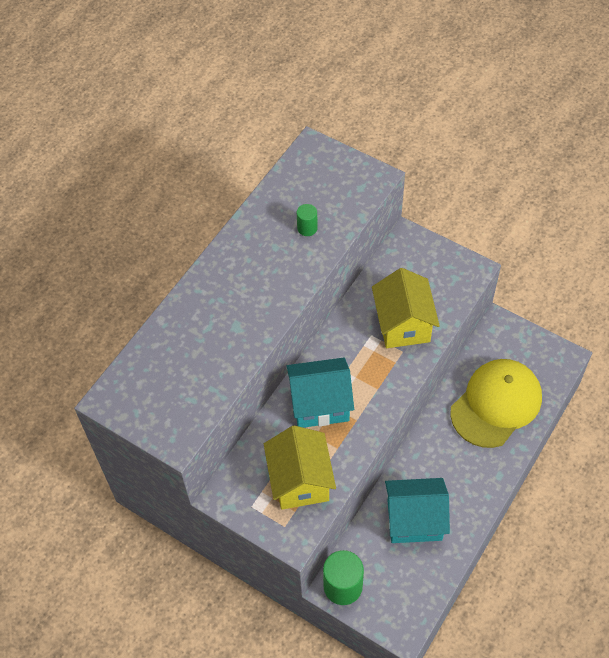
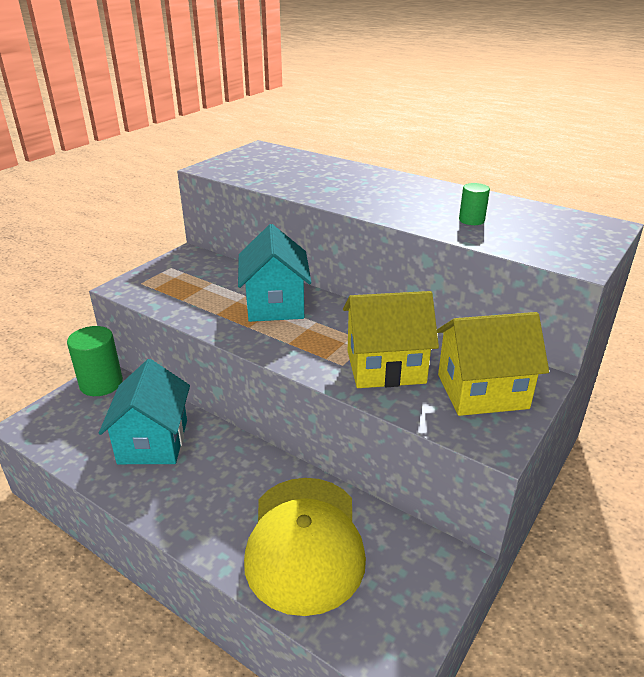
camera: 90 degrees right, 25 degrees down
yellow house [264,425,336,510] -> yellow house moved to [437,312,549,416]
yellow cap [450,359,542,448] -> yellow cap turned 45 degrees clockwise [244,478,366,616]

